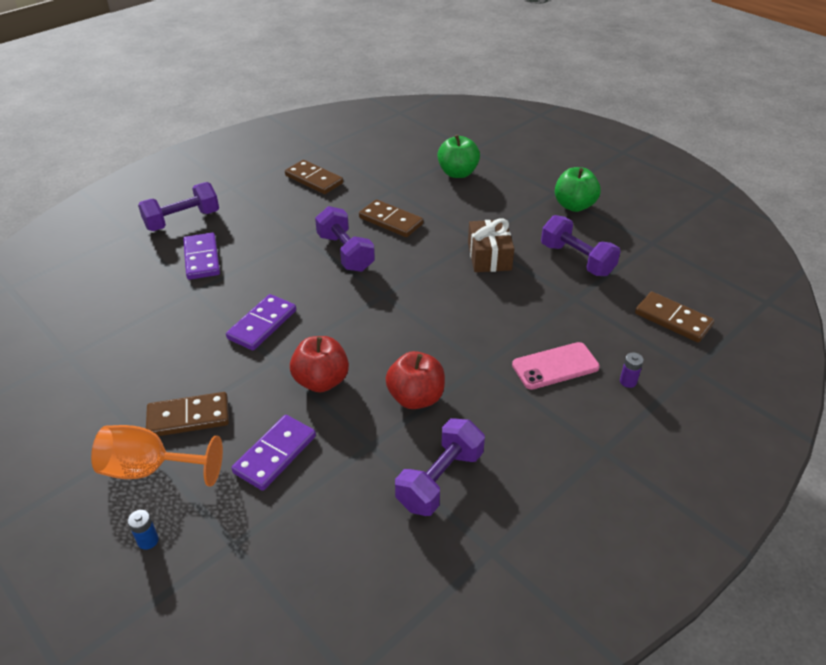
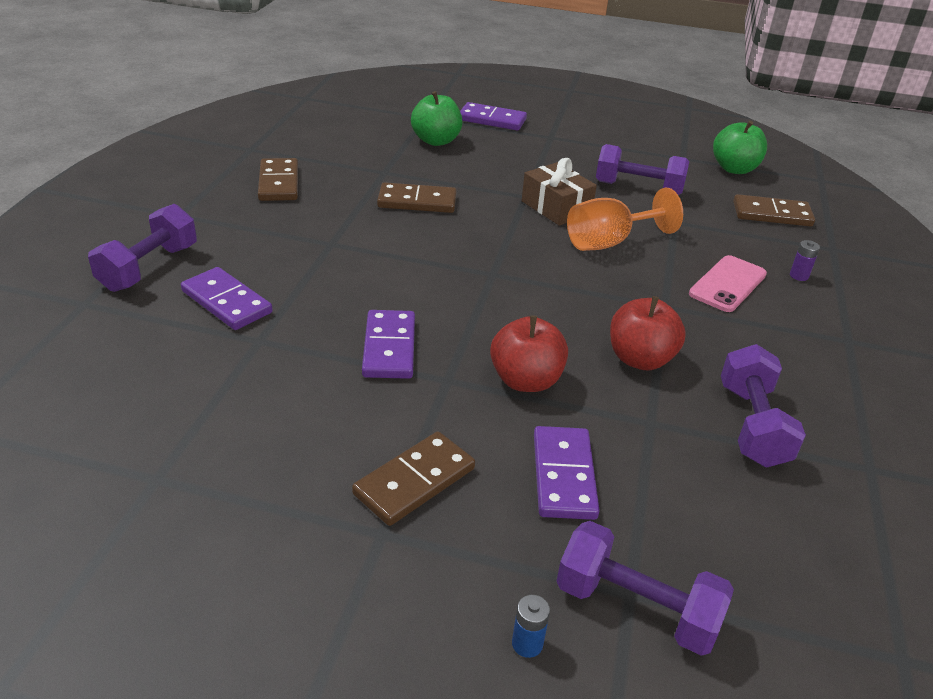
camera: 35 degrees left, 5 degrees down
orange goblet [91,425,223,487] -> orange goblet moved to [567,188,683,251]
brown domino [285,160,343,194] -> brown domino turned 75 degrees clockwise [258,158,298,201]
purple dumbbell [315,206,375,272] -> purple dumbbell moved to [556,521,734,656]
green apple [555,167,601,212] -> green apple moved to [713,121,767,174]
none -> purple domino [460,102,527,130]

